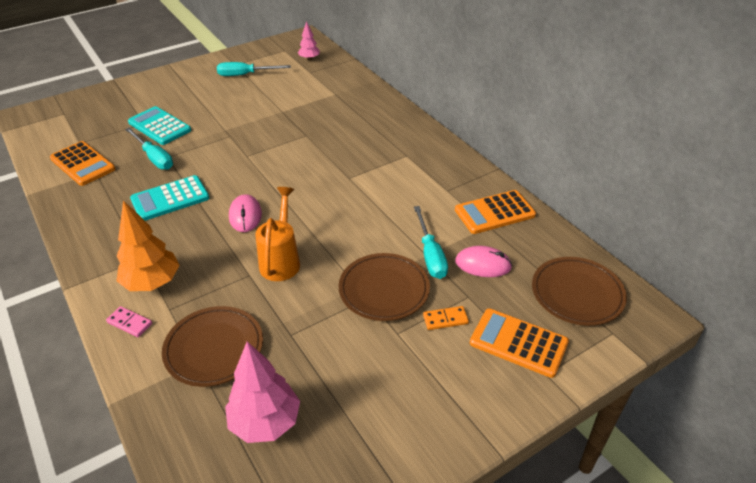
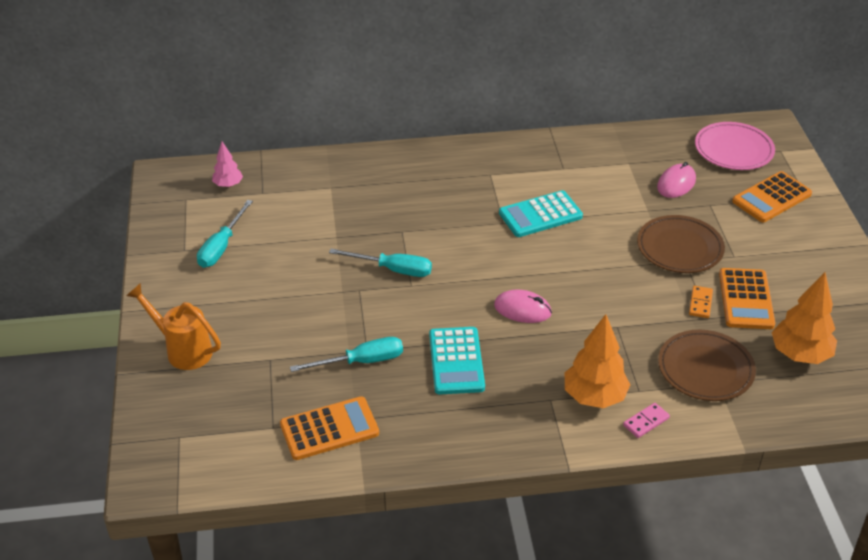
camera: 65 degrees left, 0 degrees up
turquoise calculator [128,106,191,145] -> turquoise calculator moved to [499,190,583,237]
pink tree [225,342,300,443] -> orange tree [772,272,837,364]
orange watering can [255,187,300,281] -> orange watering can moved to [126,283,221,370]
turquoise screwdriver [414,206,448,279] -> turquoise screwdriver moved to [329,249,432,277]
orange domino [423,306,469,330] -> orange domino moved to [689,286,713,318]
orange calculator [455,190,536,234] -> orange calculator moved to [719,268,775,329]
brown plate [532,257,627,326] -> pink plate [695,122,775,170]

